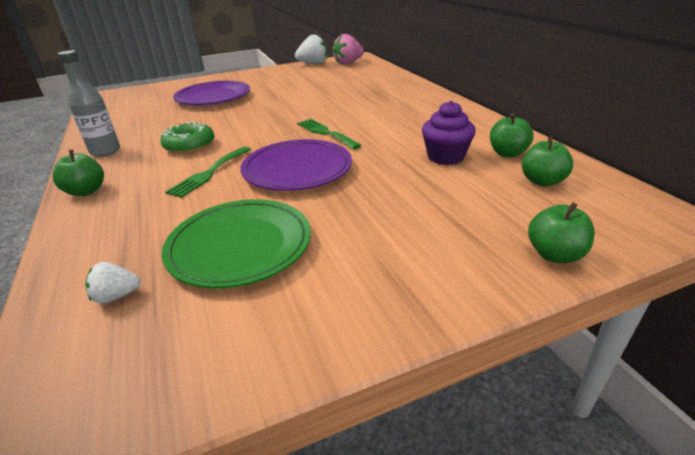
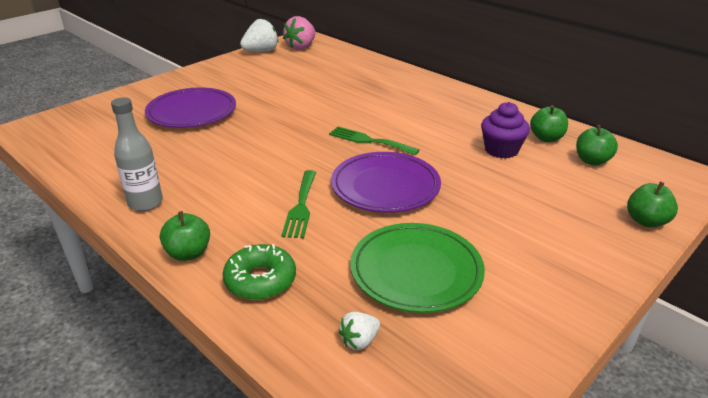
camera: 25 degrees left, 0 degrees up
green donut [160,122,215,154] -> green donut moved to [223,244,296,300]

